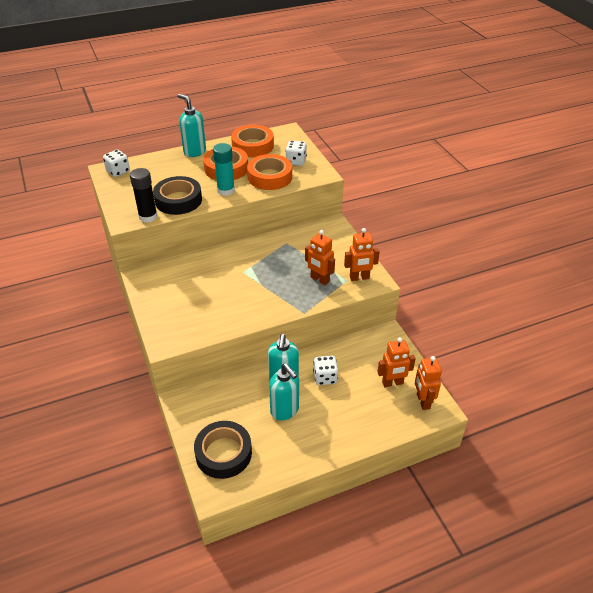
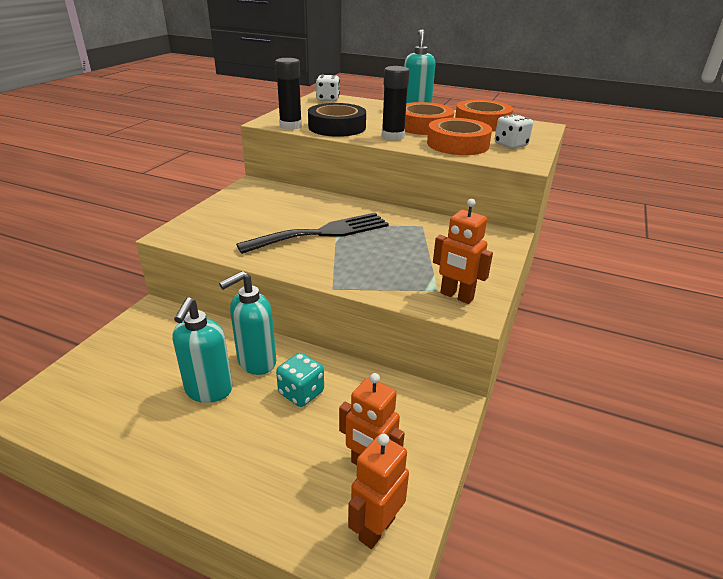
camera: 45 degrees right, 10 degrees down
black tape [194,421,252,479] -> none
turquoise glue stick [213,143,235,196] -> black glue stick [382,66,409,141]
orange robot [305,230,335,285] -> none
white dice [313,356,338,385] -> turquoise dice [276,353,324,407]
none -> black fork [236,213,389,254]

